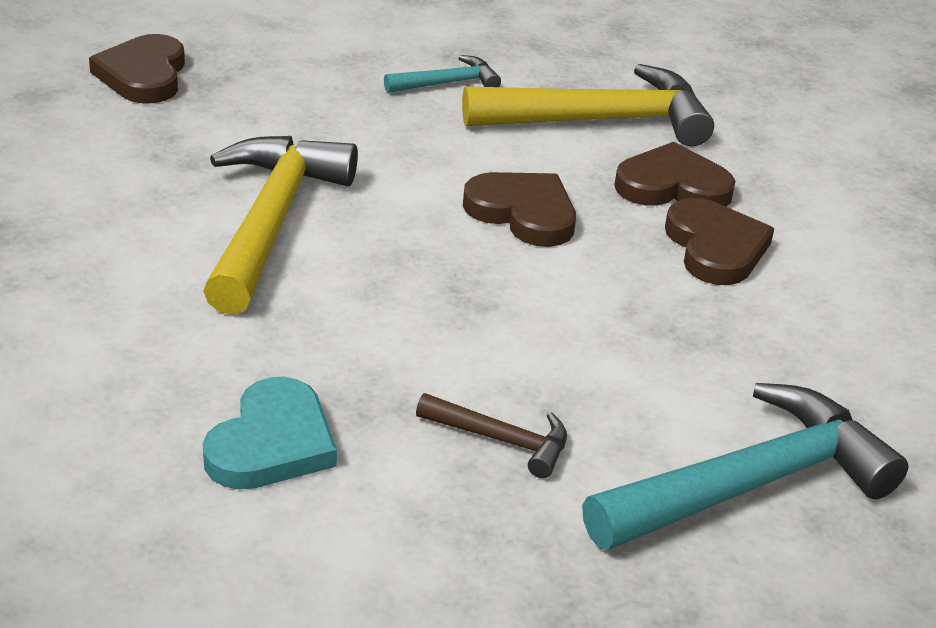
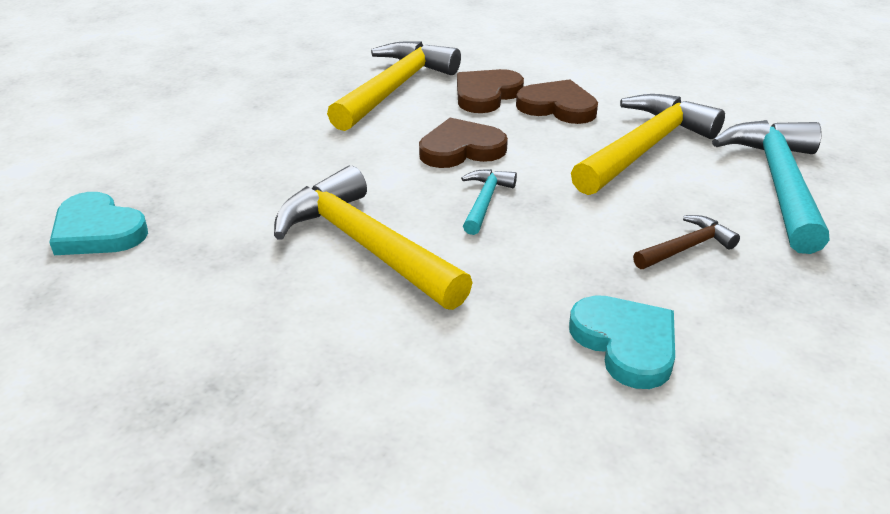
camera: 50 degrees left, 0 degrees up
brown heart [89,34,185,104] -> turquoise heart [49,192,148,255]
turquoise hammer [384,55,501,93] -> turquoise hammer moved to [461,169,517,235]
none -> yellow hammer [571,94,725,195]

